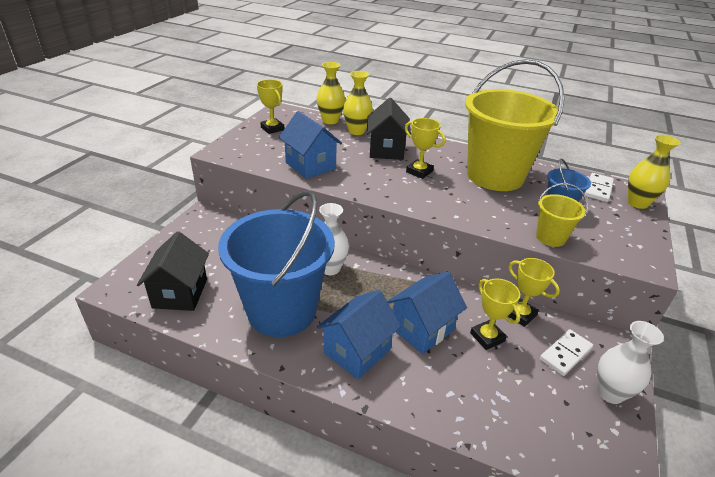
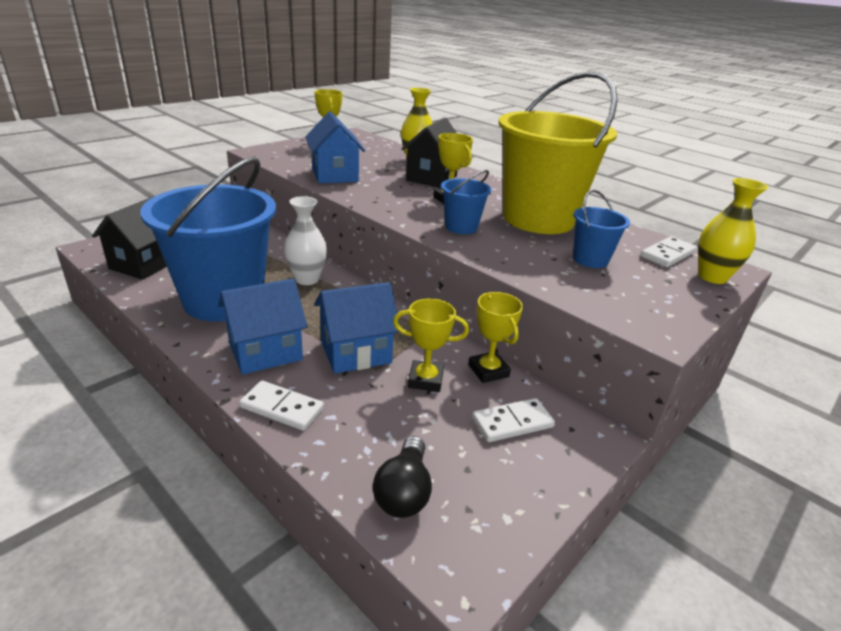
camera: 20 degrees right, 5 degrees down
yellow vase [317,62,345,124] -> none
yellow trophy [470,278,521,350] -> yellow trophy turned 75 degrees counterclockwise [393,298,469,392]
yellow bucket [536,183,588,247] -> none
white vase [597,321,664,404] -> none
none -> white domino [239,381,324,431]
none -> black light bulb [373,436,432,518]
none -> blue bucket [441,170,491,234]

